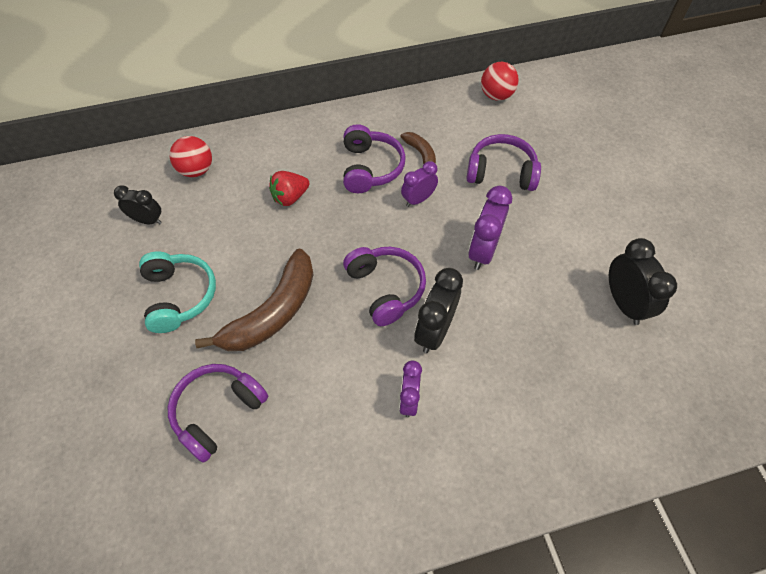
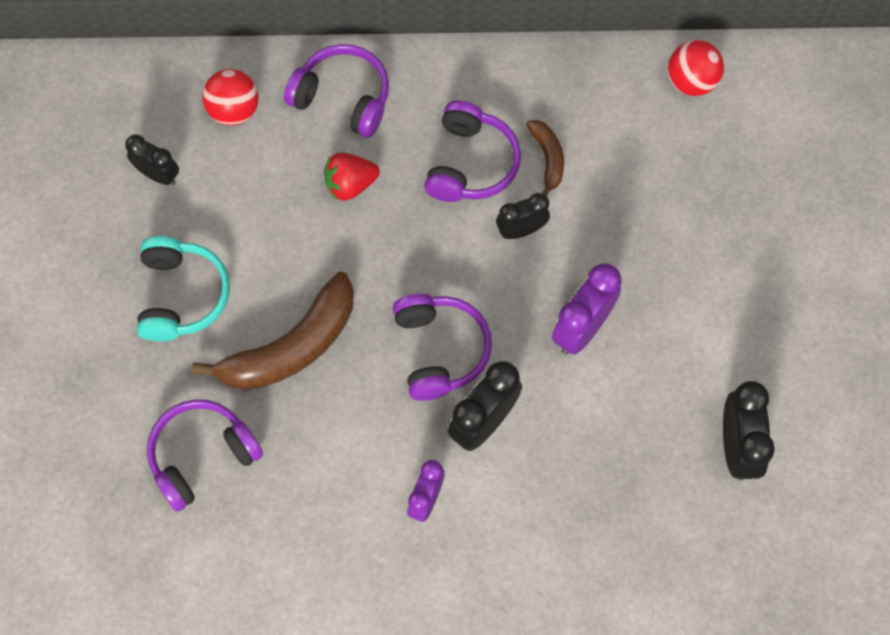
camera: 15 degrees right, 10 degrees up
purple clock [401,161,438,207] -> black clock [496,193,550,239]
purple headphones [466,134,541,191] -> purple headphones moved to [284,44,389,138]

